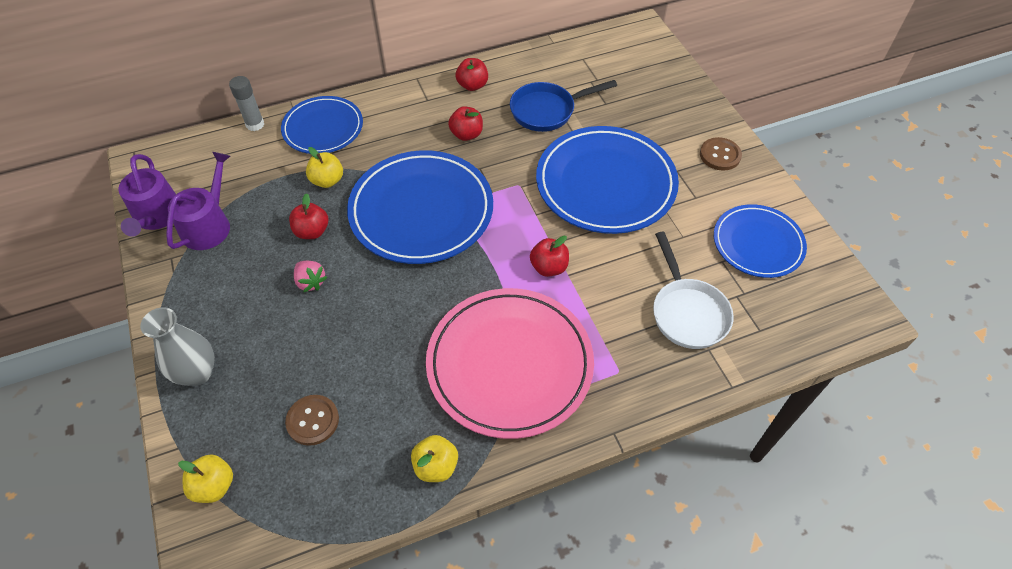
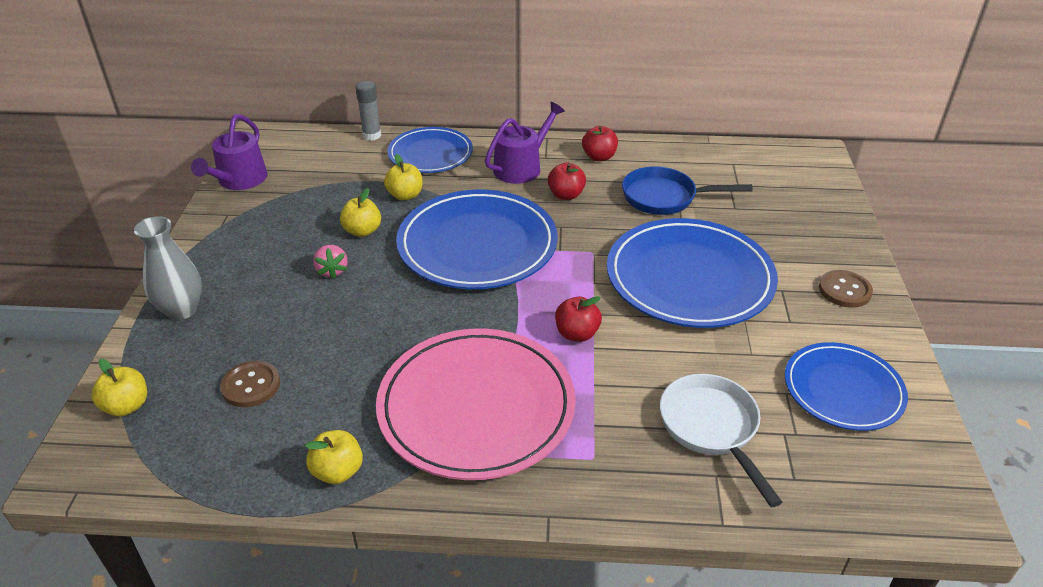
camera: 25 degrees right, 15 degrees down
purple watering can [166,152,231,250] -> purple watering can moved to [485,102,565,184]
red apple [289,193,328,239] -> yellow apple [340,188,381,237]
white pan [653,231,734,349] -> white pan turned 150 degrees clockwise [660,374,783,507]

